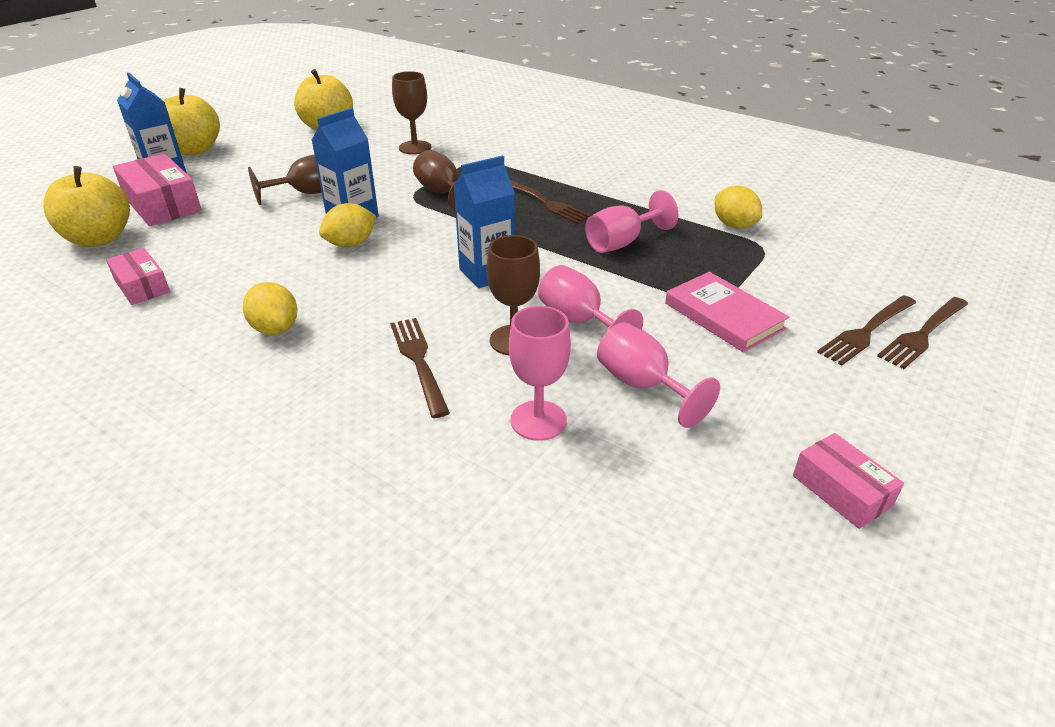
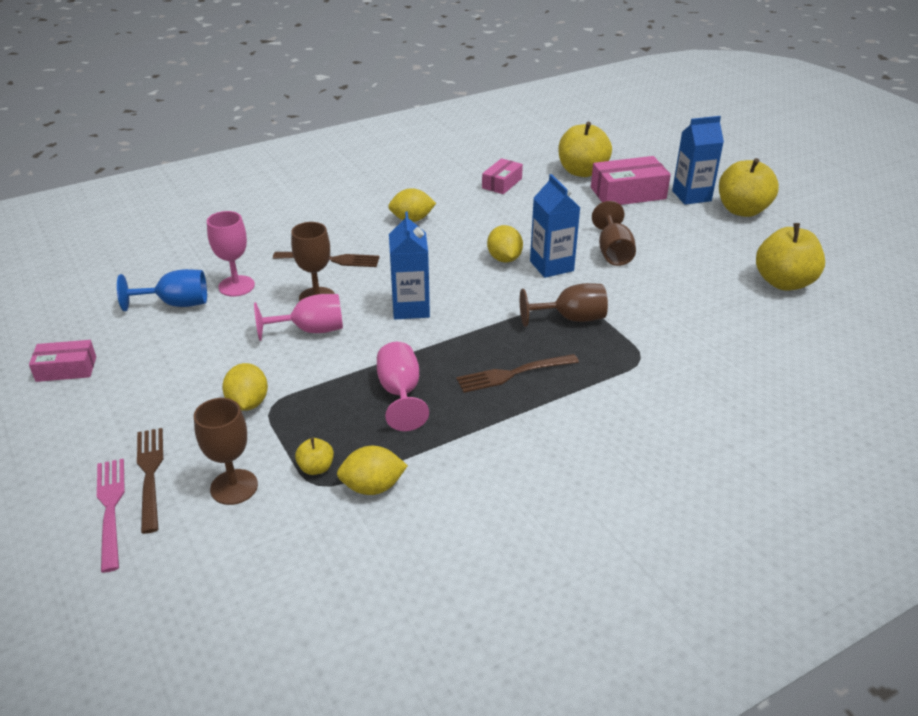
camera: 115 degrees right, 0 degrees up
pink box [106,248,170,305] -> pink box turned 45 degrees counterclockwise [482,158,523,194]
brown goblet [392,71,431,154] -> brown goblet moved to [194,398,258,505]
pink goblet [597,322,720,428] -> none
pink book [665,272,789,352] -> yellow lemon [222,363,268,411]
brown fork [877,297,968,369] -> pink fork [97,459,125,573]
none -> blue goblet [117,269,207,311]
none -> yellow apple [295,438,334,475]

